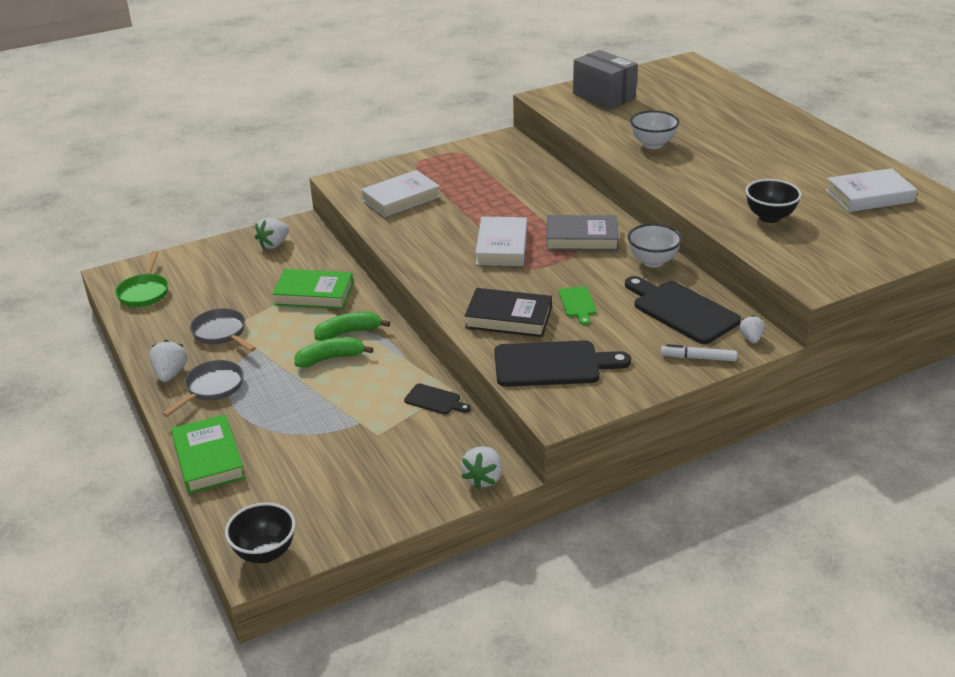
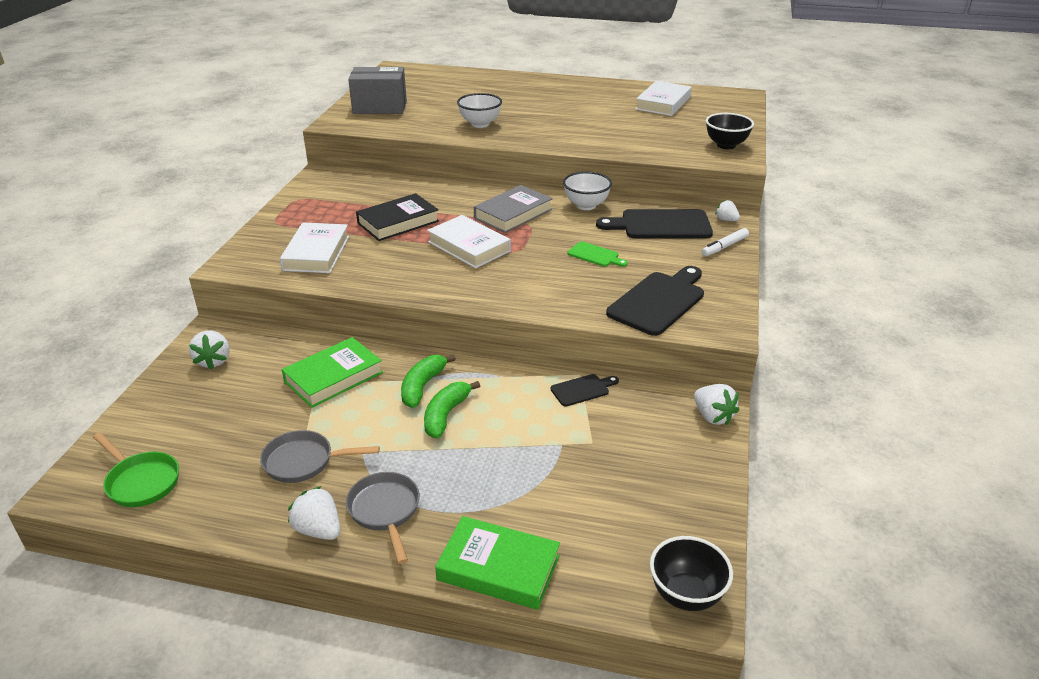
camera: 50 degrees left, 0 degrees up
black book [465,288,552,337] -> black book moved to [356,193,439,241]
black bowl [745,179,802,223] -> black bowl moved to [706,113,754,149]

